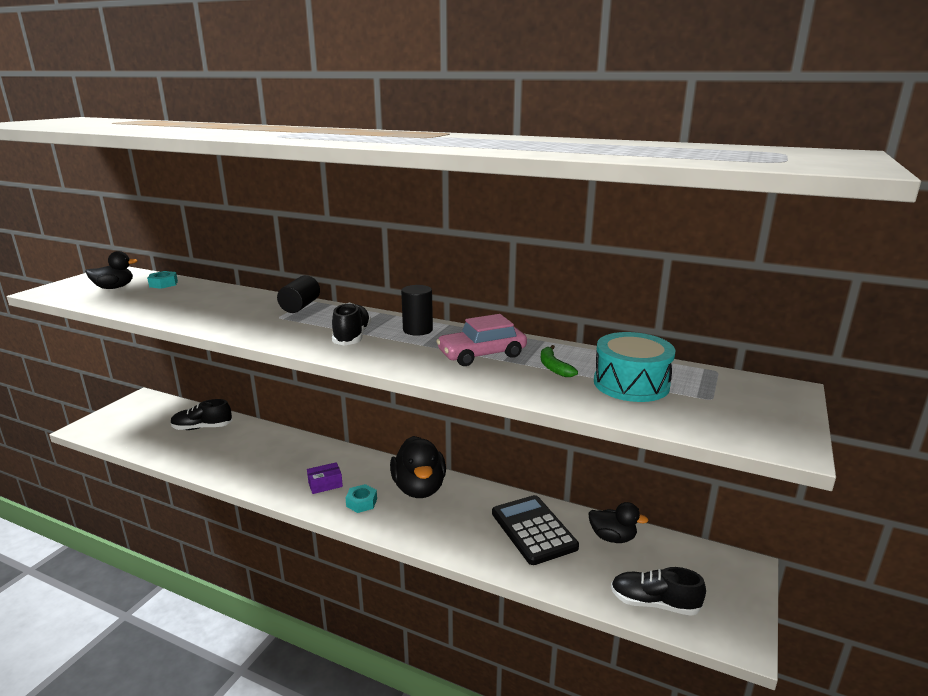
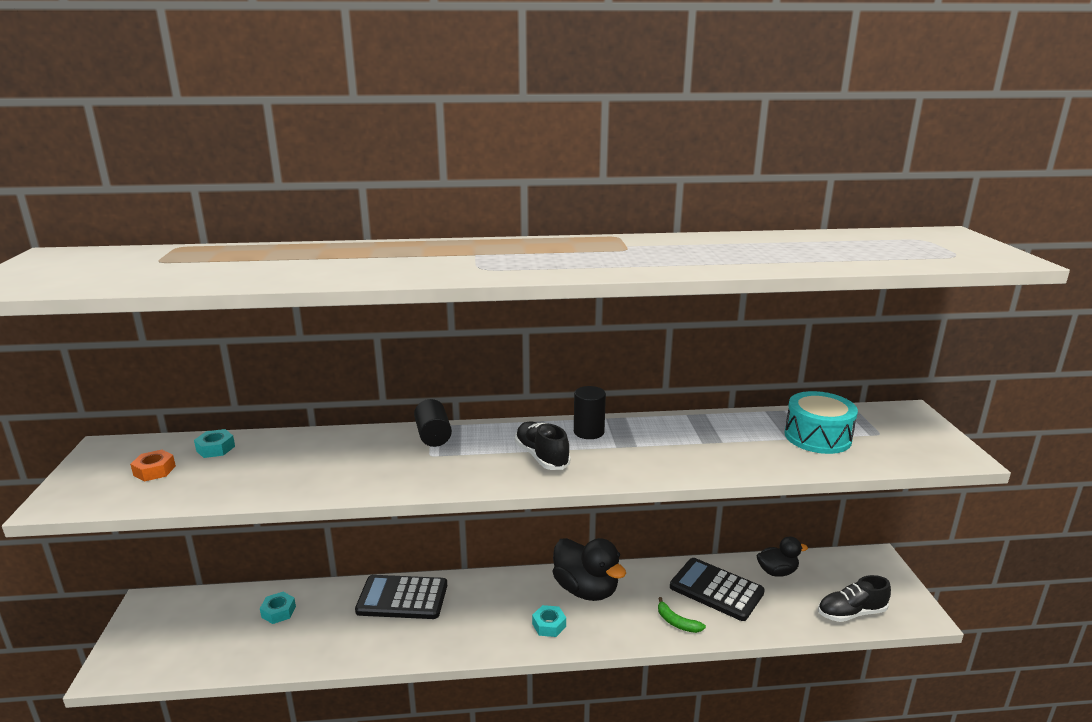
camera: 30 degrees left, 0 degrees up
black duck [85,251,138,289] -> orange nut [130,450,176,482]
black shoe [171,399,232,430] -> turquoise nut [260,592,296,624]
purple box [307,462,343,494] -> none
pink car [436,314,527,366] -> none
green banana [541,345,578,377] -> green banana moved to [658,597,706,633]
none -> black calculator [355,575,447,619]

